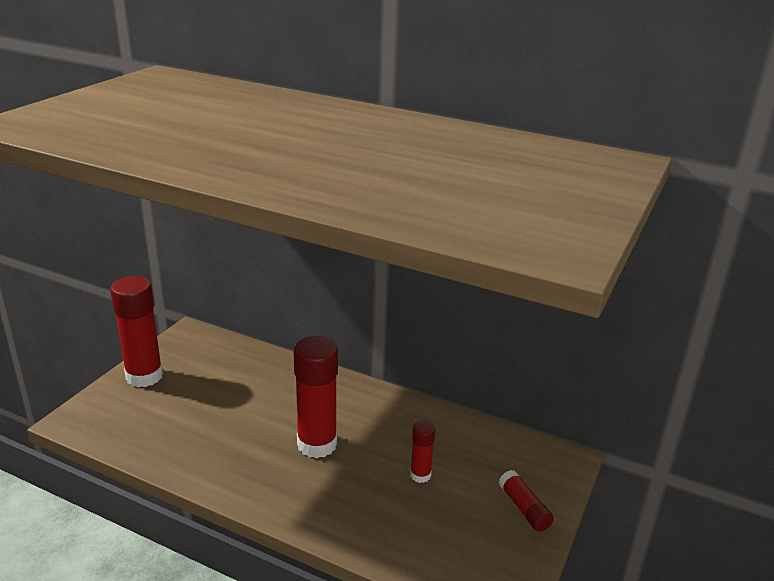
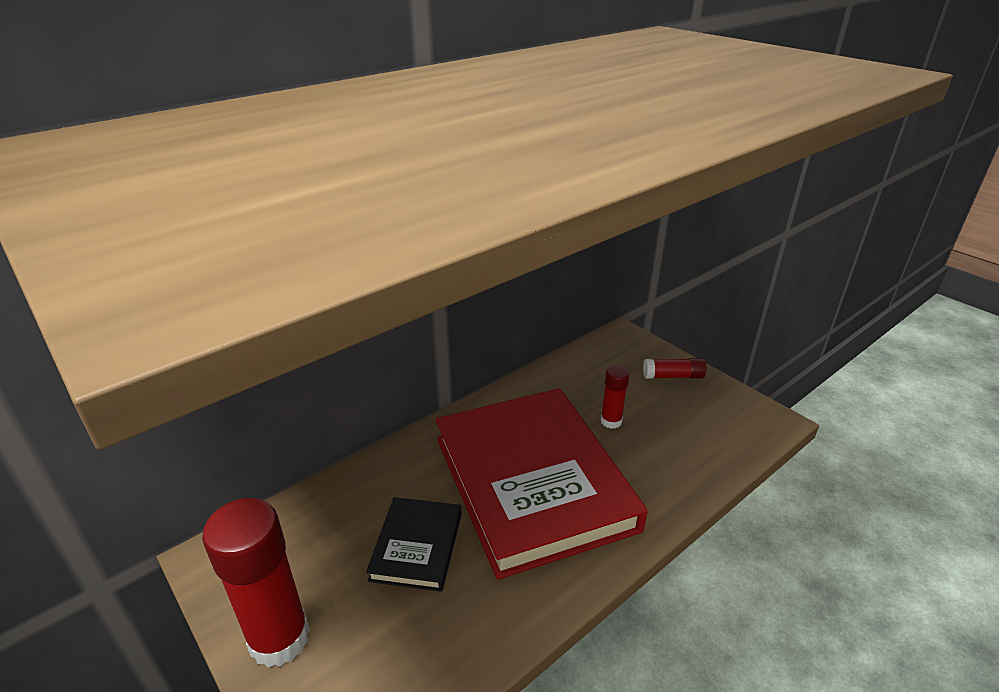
camera: 65 degrees left, 5 degrees up
red glue stick [293,336,338,458] -> red book [435,388,648,580]
none -> black book [366,497,461,592]

